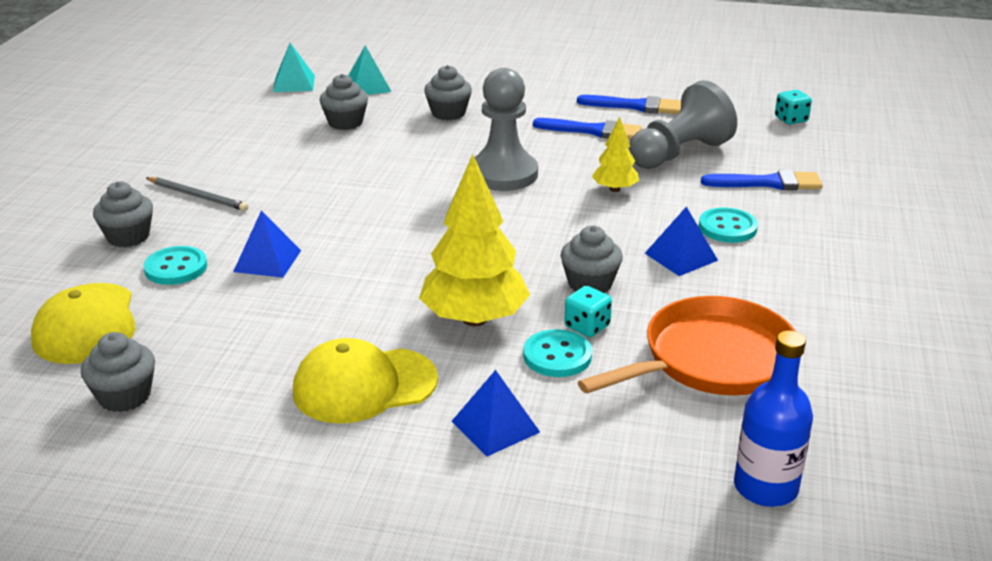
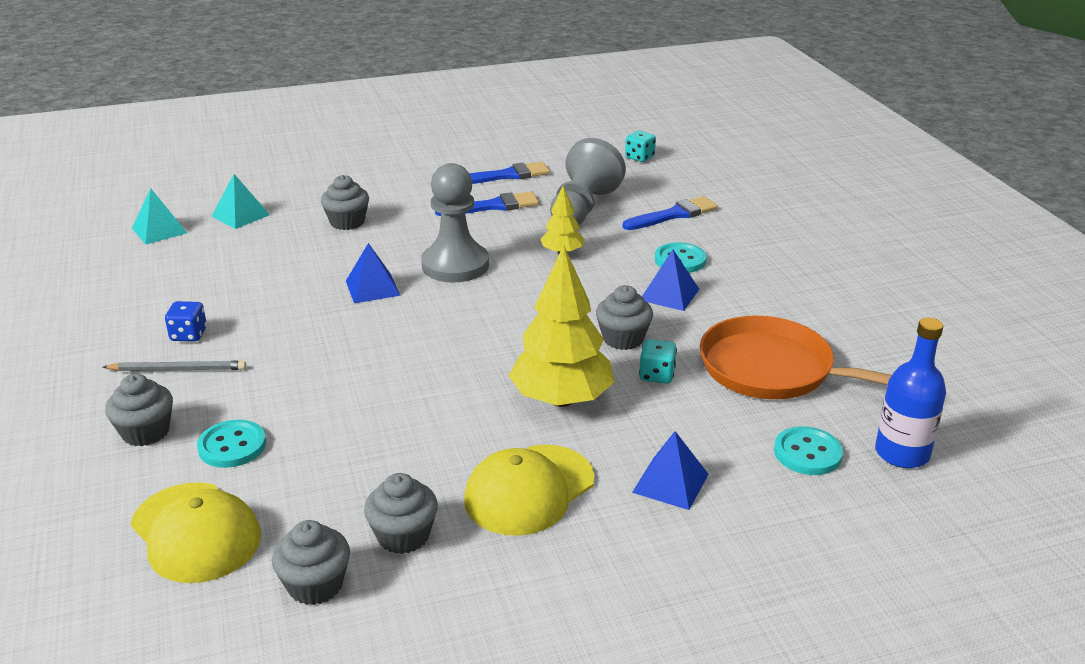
camera: 30 degrees left, 0 degrees up
blue pyramid [233,211,301,278] -> blue pyramid moved to [346,243,400,303]
grey cupcake [320,74,368,130] -> grey cupcake moved to [364,473,438,554]
turquoise button [523,329,592,377] -> turquoise button moved to [774,426,843,475]
orange pan [578,296,795,395] -> orange pan turned 90 degrees counterclockwise [700,316,892,399]
none -> blue dice [165,301,207,342]

